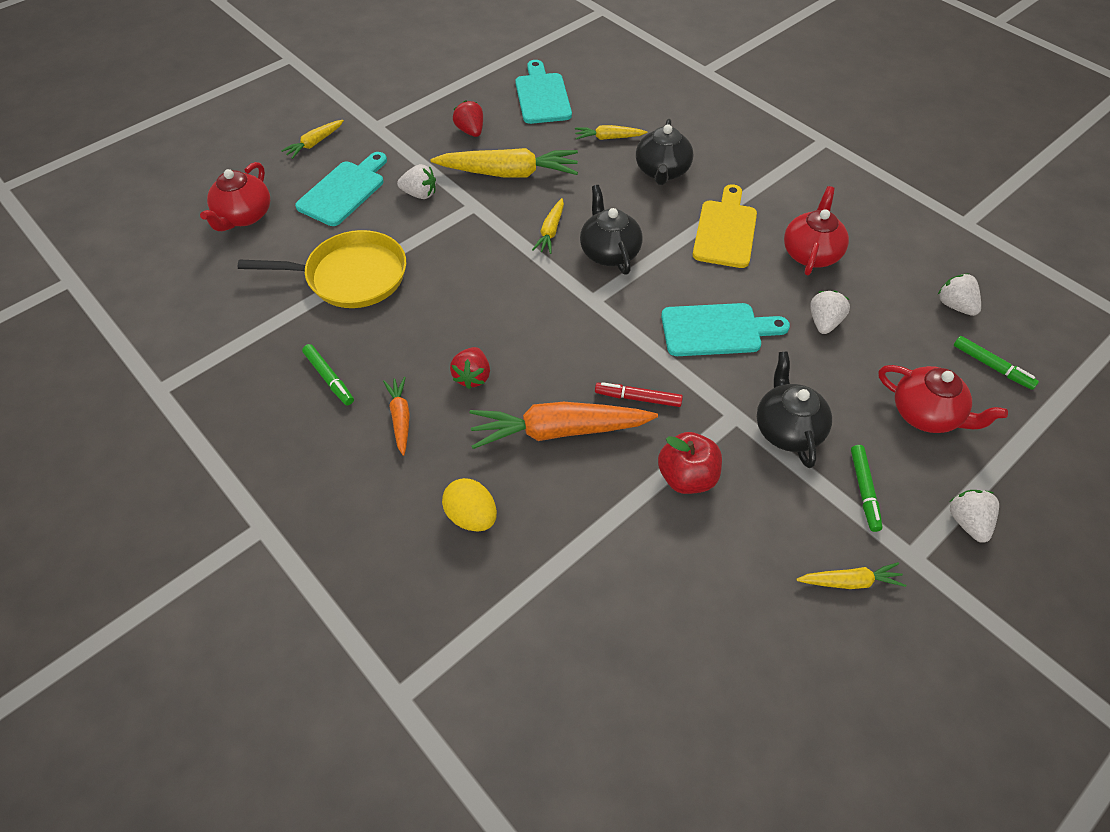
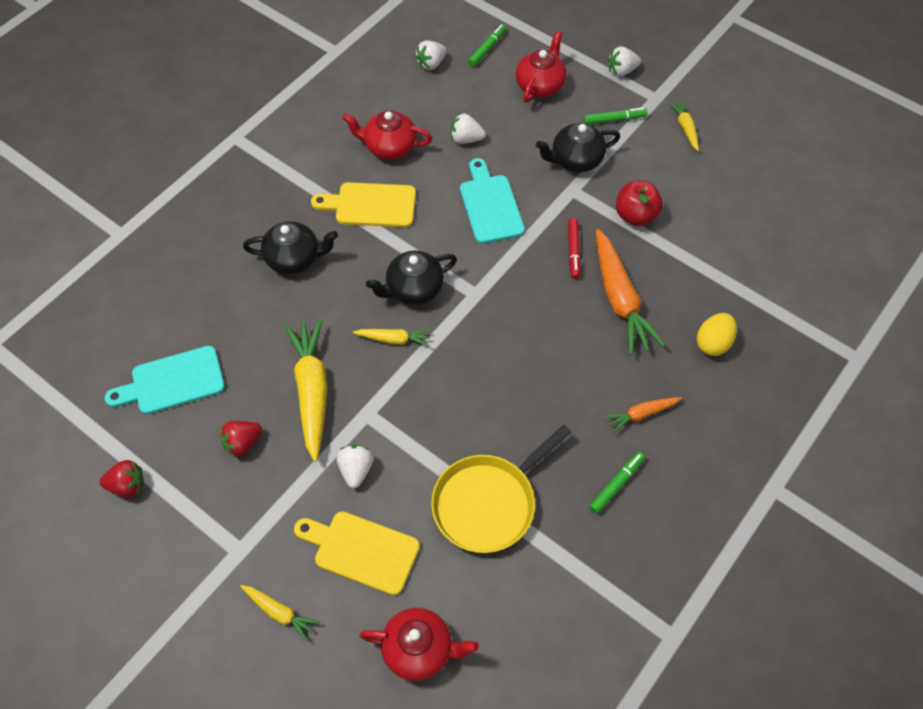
camera: 100 degrees left, 5 degrees up
yellow pan [238,230,406,308] -> yellow pan turned 120 degrees counterclockwise [431,425,571,553]
turquoise cutting board [295,152,387,226] -> yellow cutting board [294,511,420,595]
red strawberry [450,347,490,389] -> red strawberry moved to [99,460,144,497]
yellow carrot [575,125,647,140] -> none

